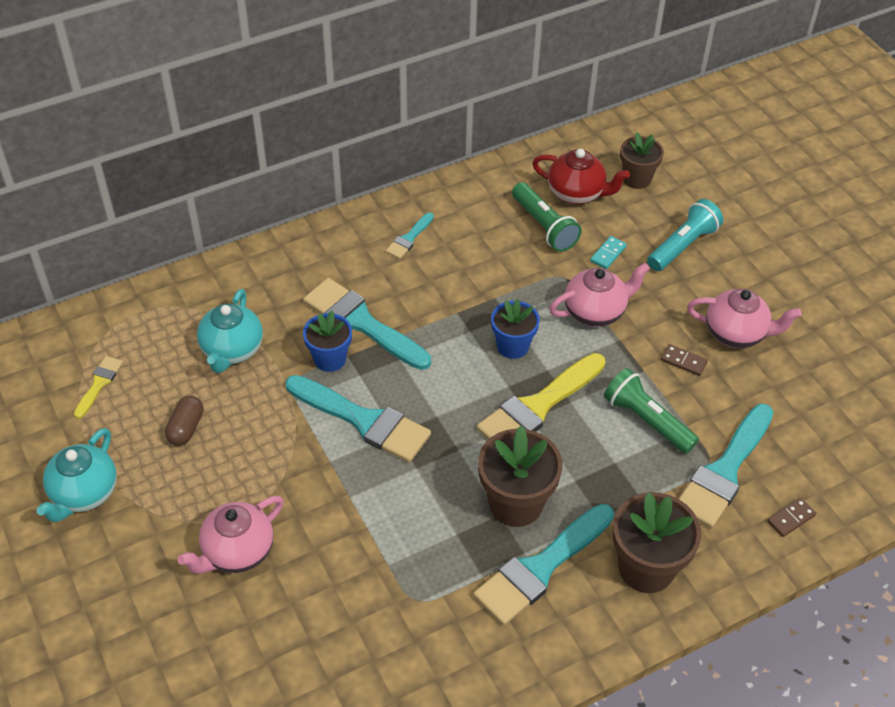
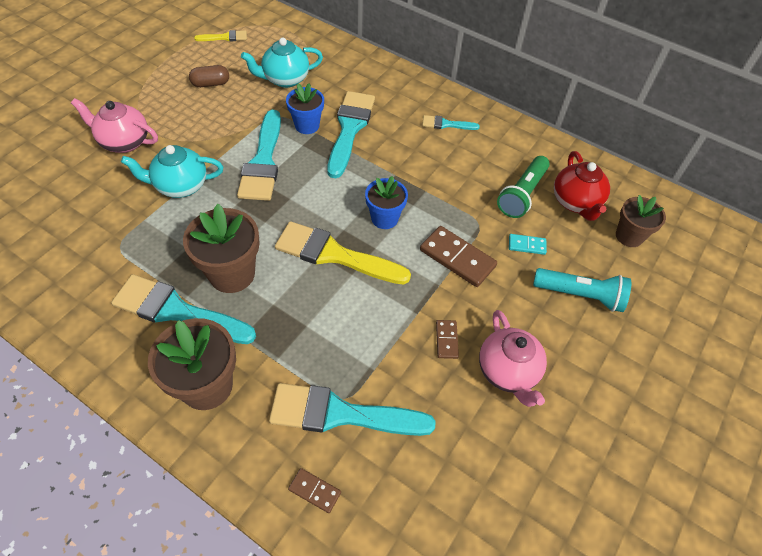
camera: 60 degrees right, 5 degrees up
turquoise teapot [37,428,117,522] -> turquoise teapot moved to [121,145,223,198]
pink teapot [549,263,650,327] -> brown domino [420,226,497,287]
green flashlight [604,368,699,454] -> none

